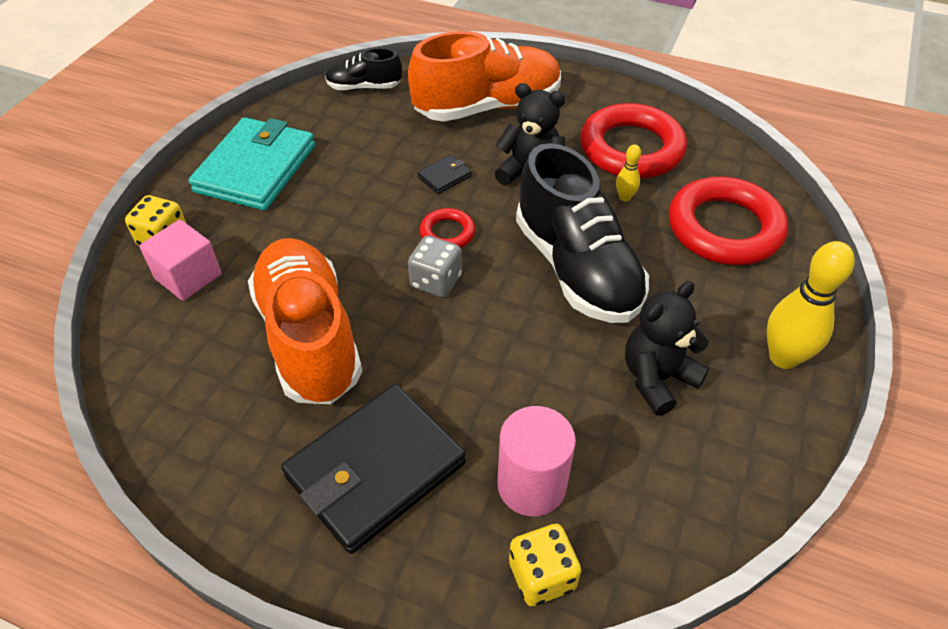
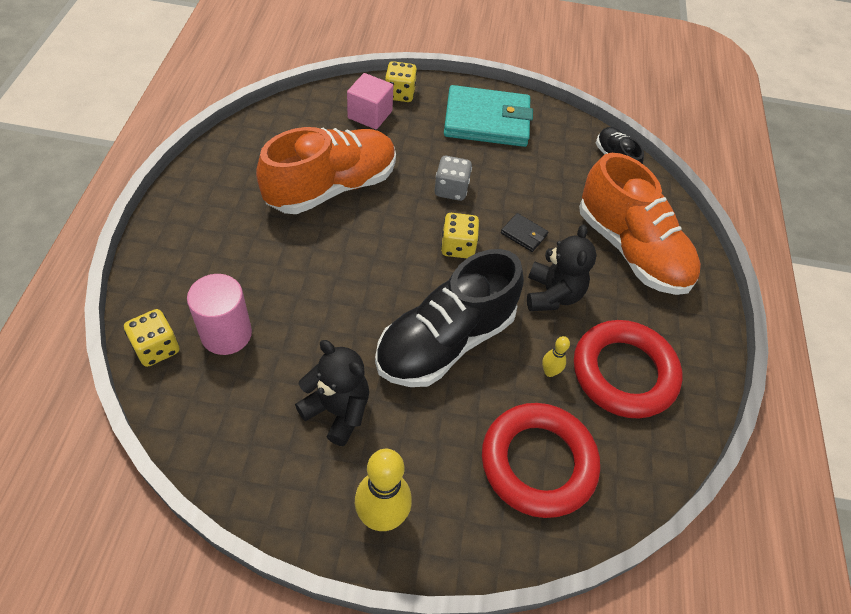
camera: 70 degrees right, 5 degrees up
black wallet [281,384,466,554] -> none
grey dice [408,235,462,298] -> grey dice moved to [434,156,472,201]
red ring [420,208,475,248] -> yellow dice [441,213,479,258]

